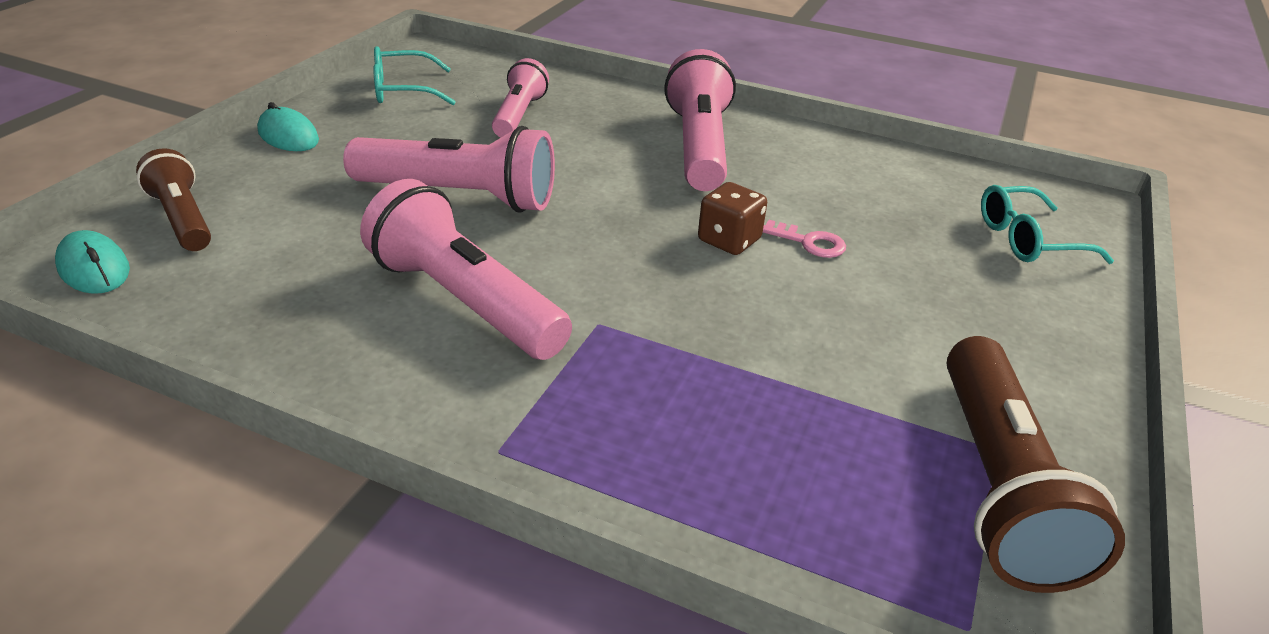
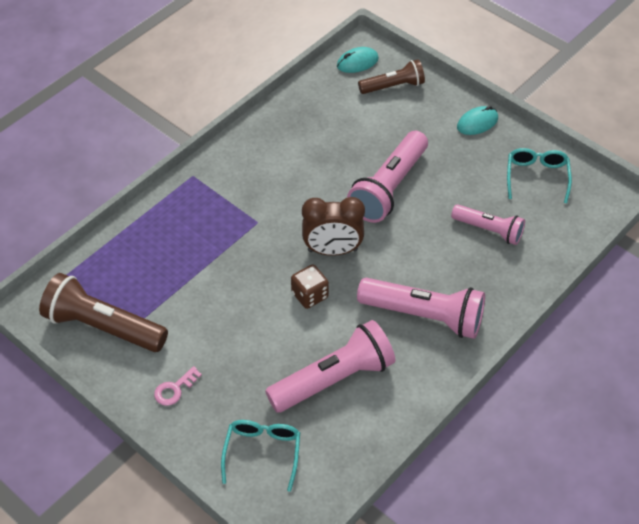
camera: 110 degrees right, 15 degrees up
pink flashlight [360,179,572,360] -> pink flashlight moved to [265,320,395,413]
pink key [763,220,846,258] -> pink key moved to [154,366,202,406]
none -> brown clock [302,197,365,256]

